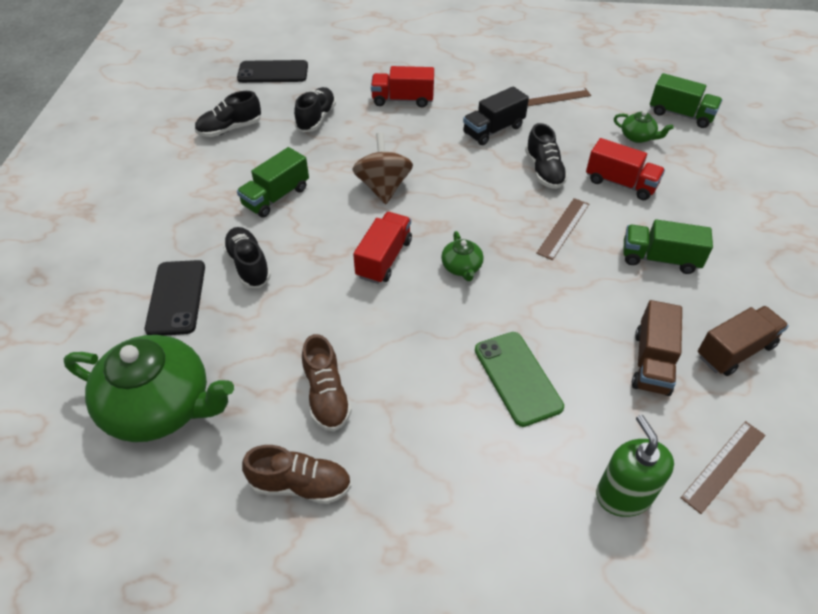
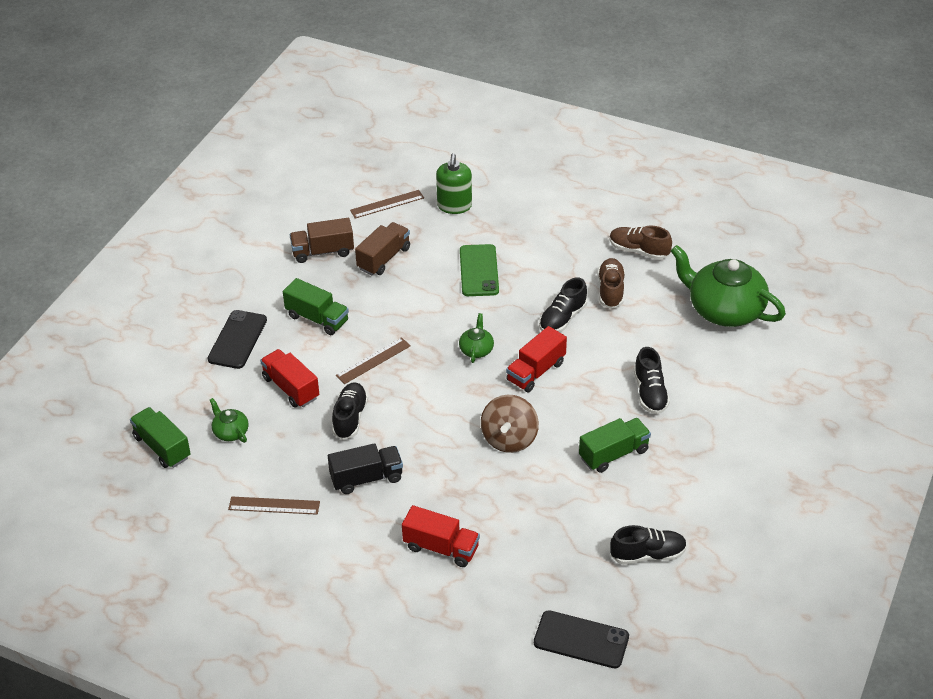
camera: 160 degrees left, 5 degrees down
black phone [145,260,205,336] -> black phone moved to [208,310,267,369]
black shoe [294,87,336,132] -> black shoe moved to [539,277,587,332]

